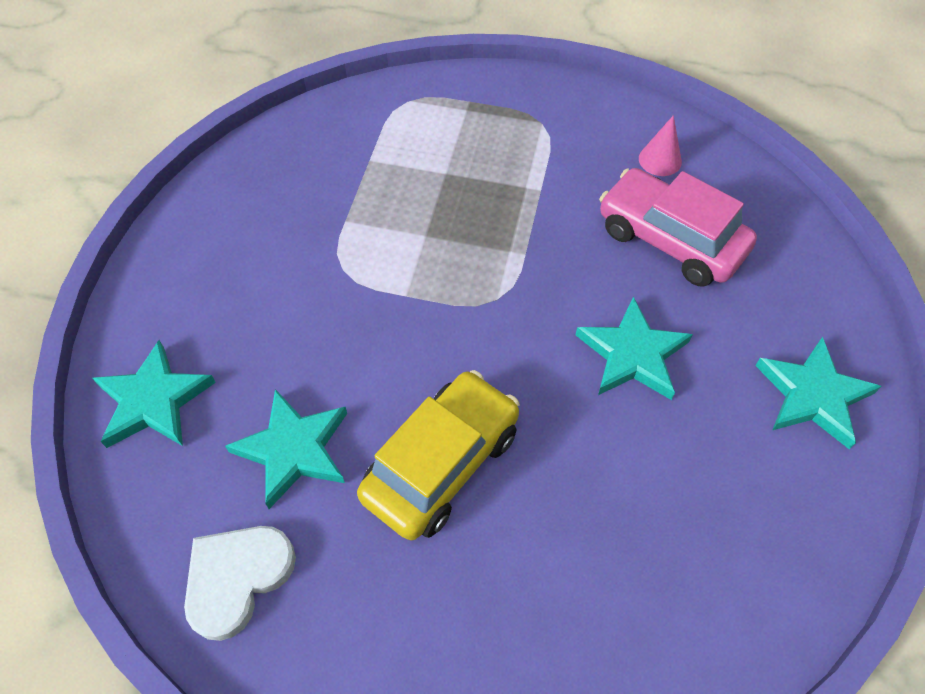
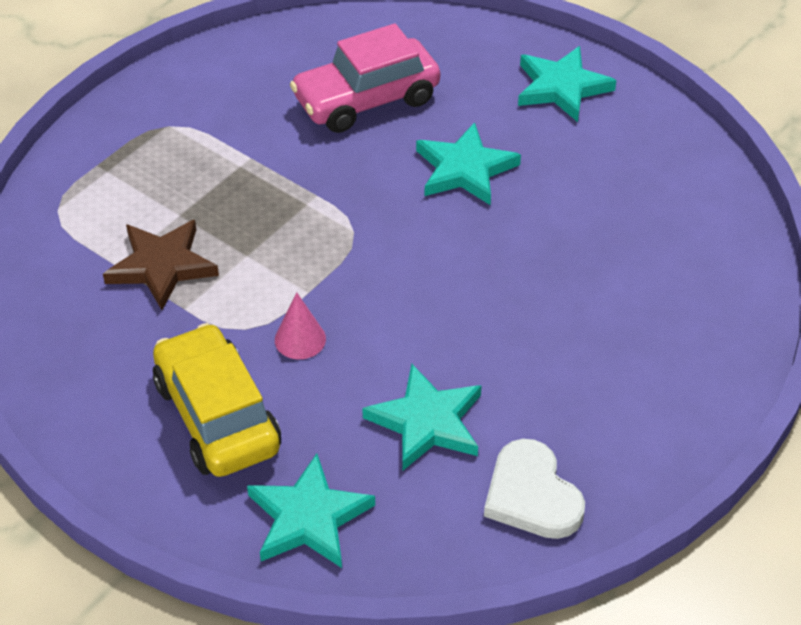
camera: 65 degrees left, 10 degrees down
yellow car [357,370,520,540] -> yellow car moved to [153,323,281,477]
pink cone [639,115,682,176] -> pink cone moved to [275,292,326,359]
none -> brown star [103,220,219,310]

